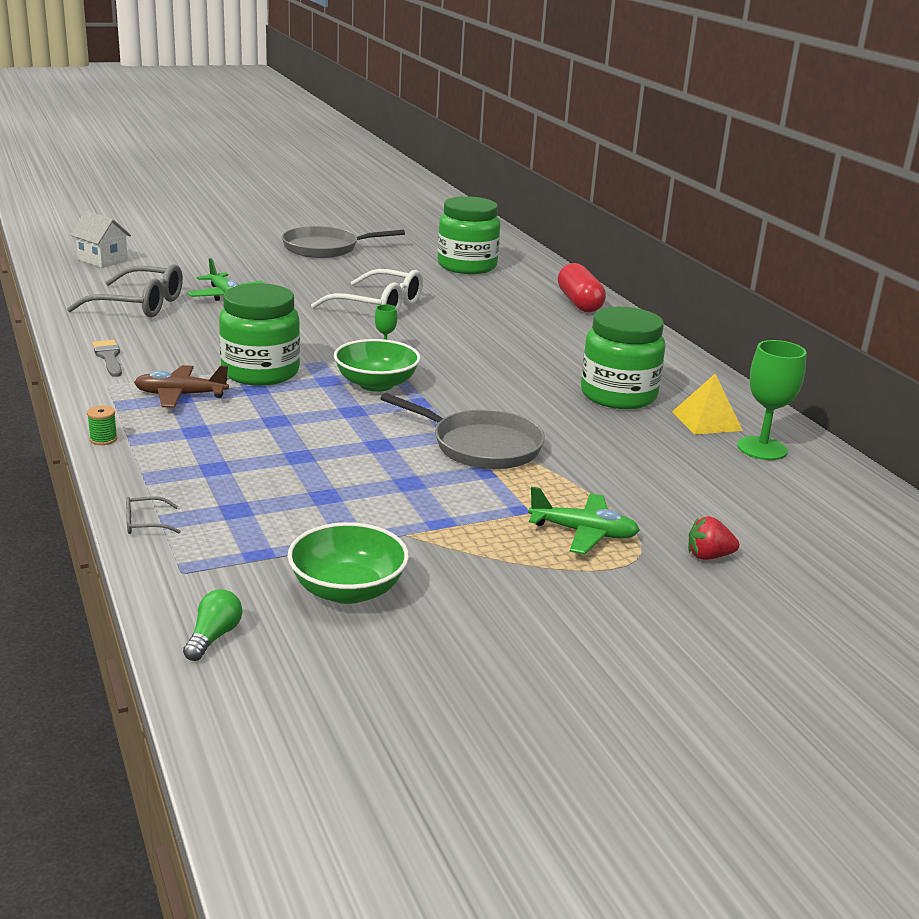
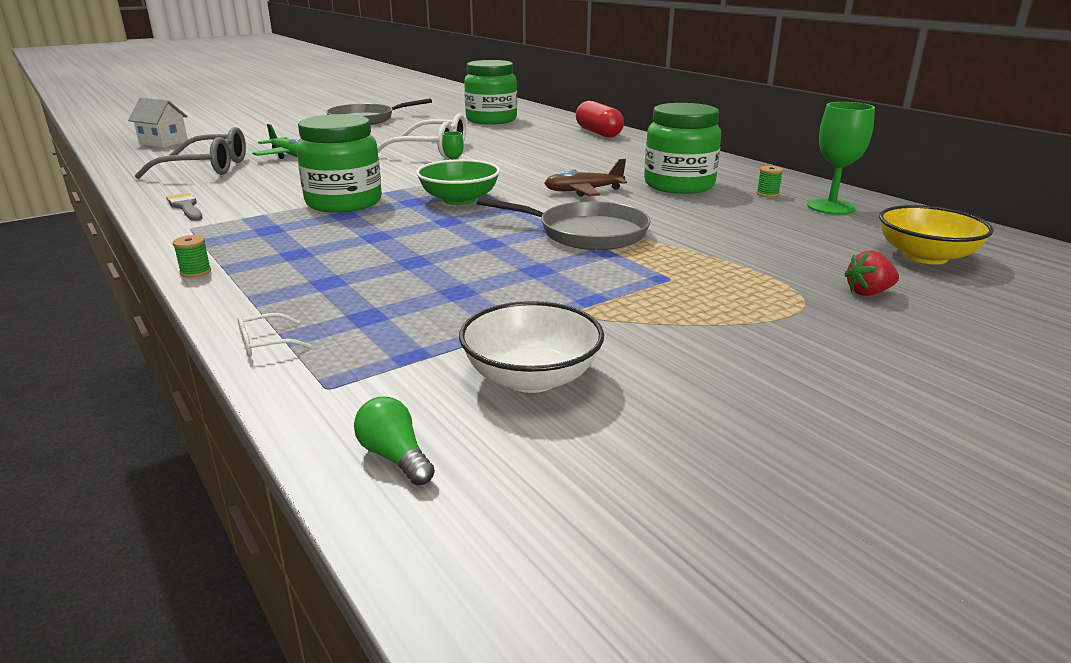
camera: 10 degrees left, 0 degrees up
grey glasses [126,496,181,534] -> white glasses [238,313,311,357]
brown plane [134,365,229,408] -> brown plane moved to [544,159,627,197]
green light bulb [183,589,242,661] -> green light bulb turned 45 degrees counterclockwise [354,396,435,486]
green bowl [287,522,409,604] -> white bowl [459,301,604,393]
green plane [528,487,640,554] -> none
yellow pyramid [672,374,743,435] -> green spool [756,166,783,197]
none -> yellow bowl [879,205,994,264]

